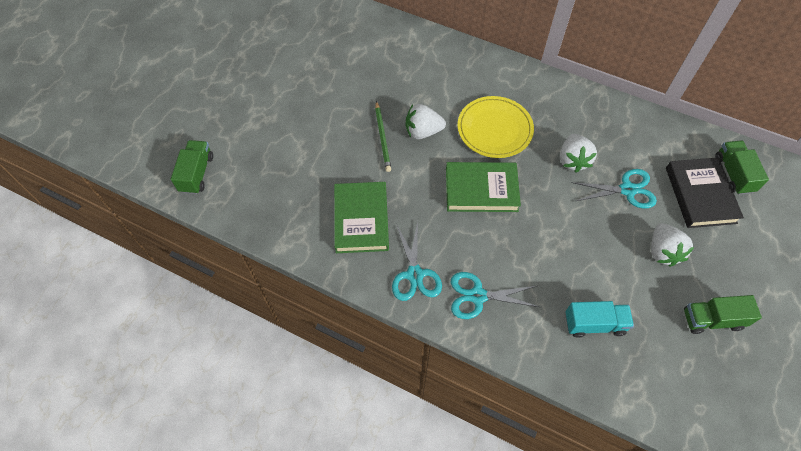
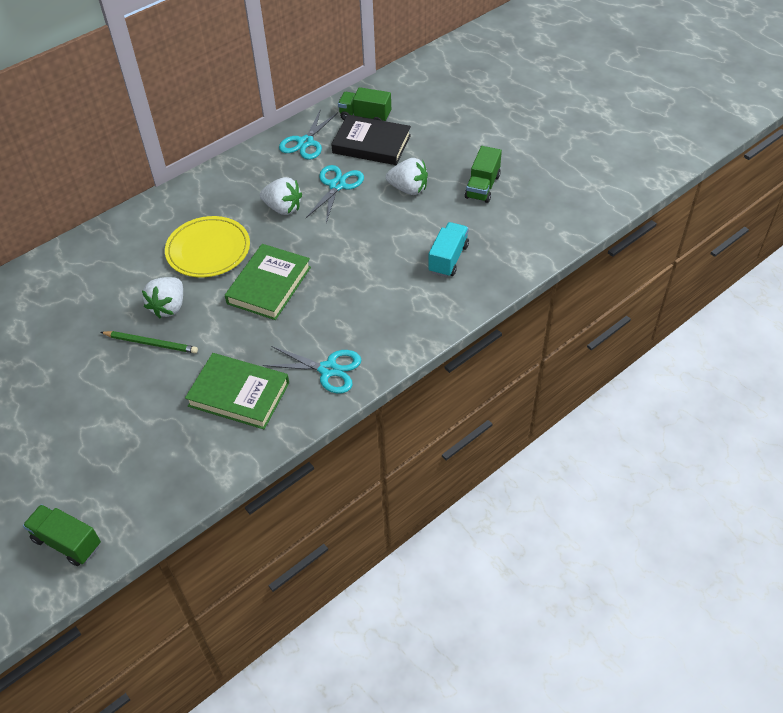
camera: 65 degrees left, 10 degrees down
turquoise scissors [451,272,539,319] -> turquoise scissors moved to [279,109,338,160]

